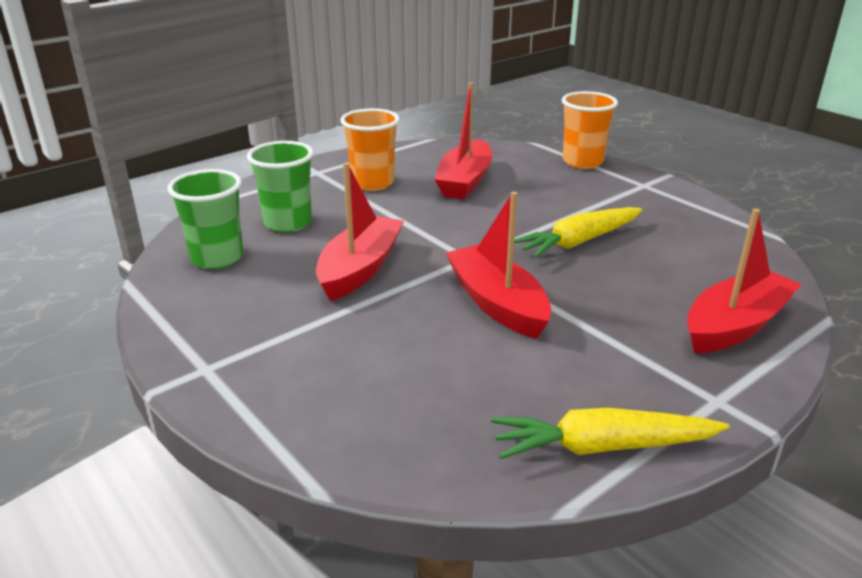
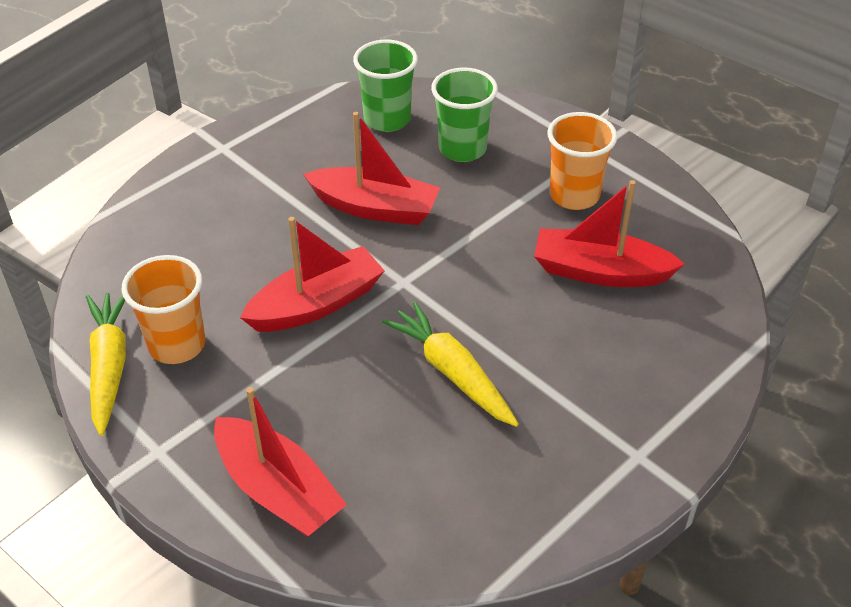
camera: 85 degrees right, 15 degrees up
orange cup [562,91,618,169] -> orange cup moved to [122,255,205,364]

